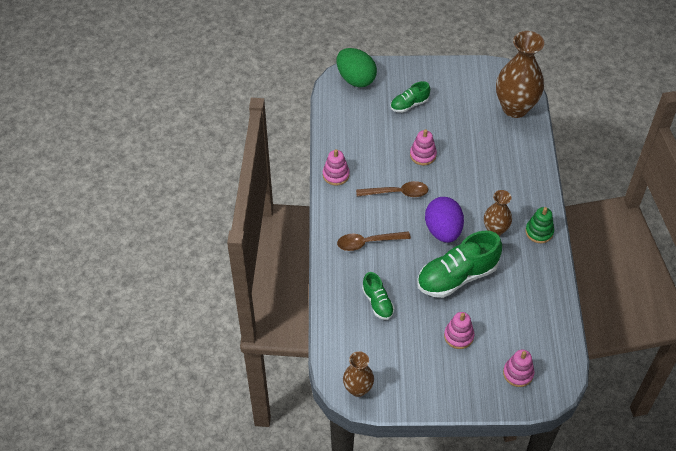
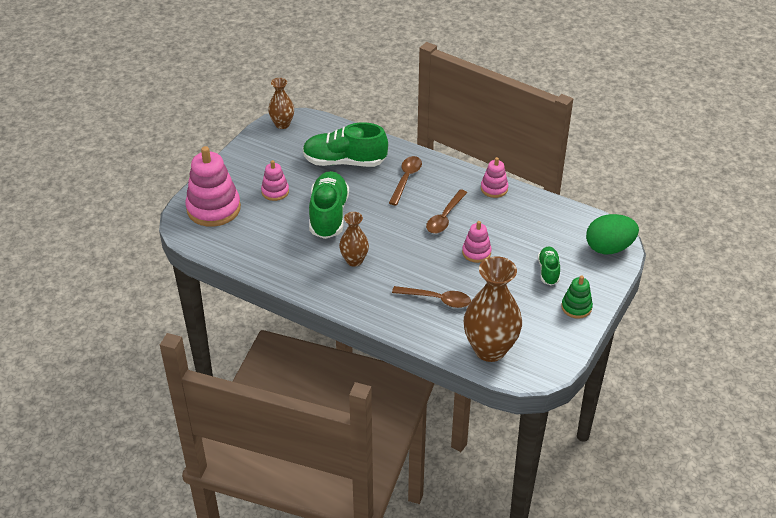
camera: 120 degrees right, 10 degrees down
green shoe [362,272,395,320] -> green shoe [303,122,388,167], size x1.88
purple egg [425,197,464,243] -> none
pink stacking toy [503,350,535,387] -> pink stacking toy [185,146,241,227], size x1.93
green stacking toy [525,207,554,243] -> green stacking toy moved to [561,276,593,319]
none -> brown spoon [392,286,471,308]

